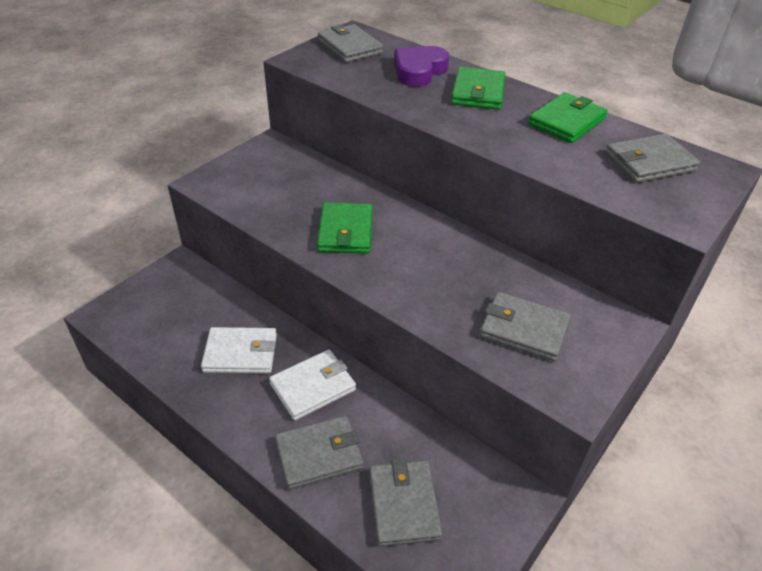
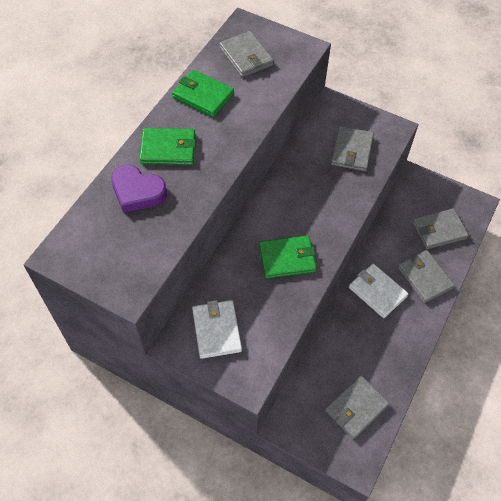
camera: 100 degrees left, 15 degrees up
white wallet [201,327,277,373] -> white wallet moved to [192,300,242,359]
grey wallet [318,24,384,63] -> grey wallet moved to [325,376,390,439]

